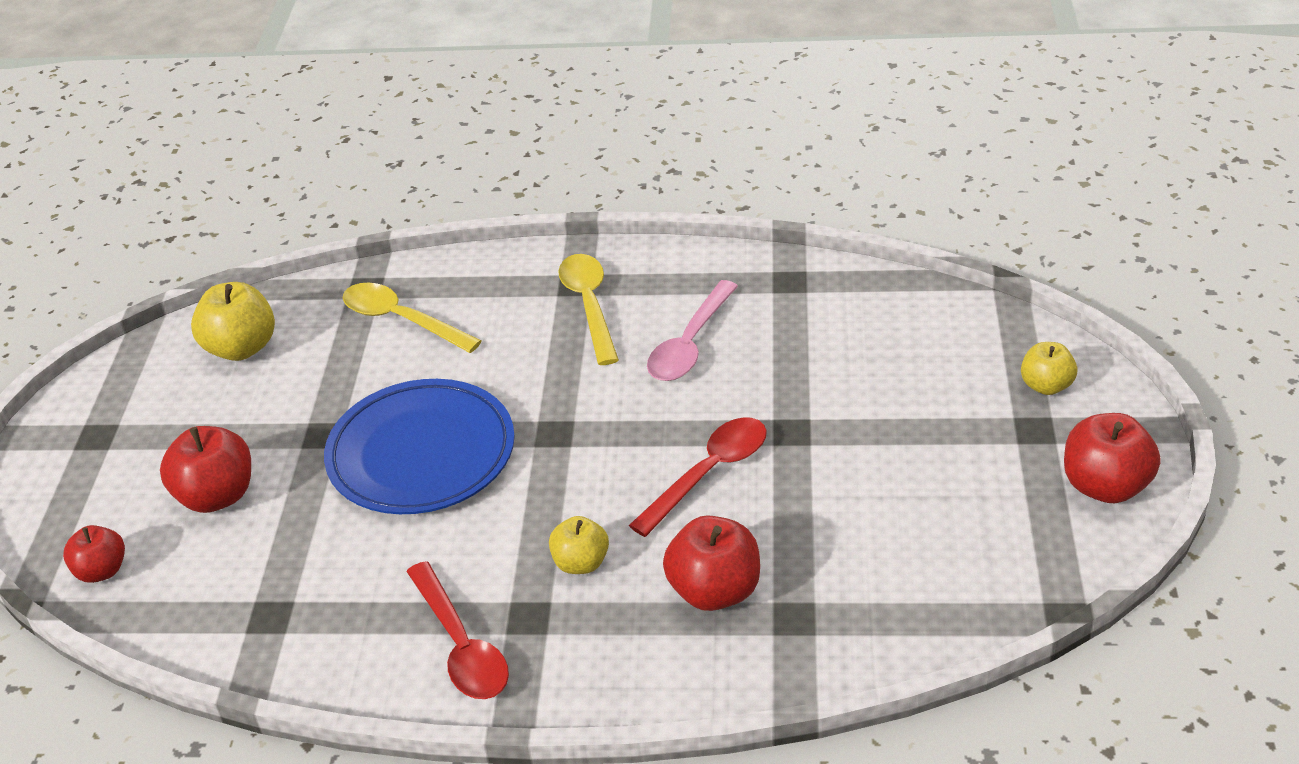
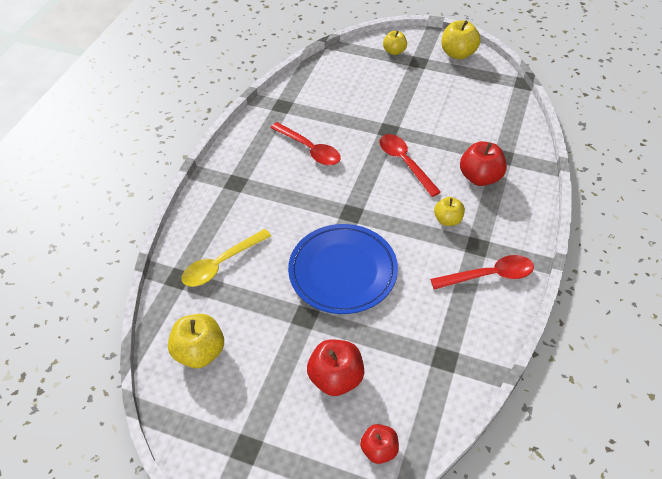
camera: 75 degrees left, 10 degrees up
yellow spoon [558,254,619,365] -> none
pink spoon [647,280,738,381] -> red spoon [270,122,341,166]
red apple [1064,413,1161,503] -> yellow apple [442,20,481,60]

